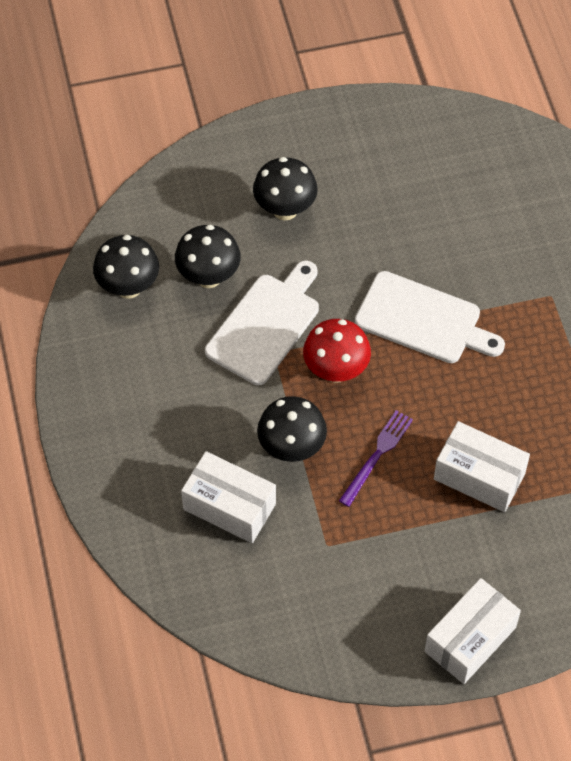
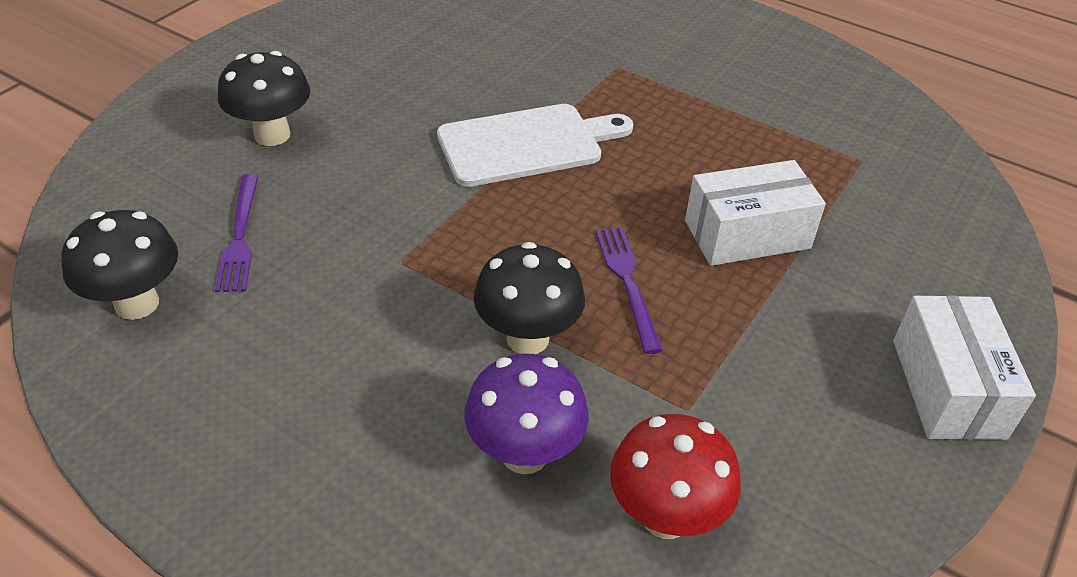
camera: 45 degrees left, 15 degrees down
black mushroom [175,225,241,288] -> purple fork [215,174,259,292]
white box [181,451,276,543] -> purple mushroom [464,354,589,474]
white cutting board [205,261,319,385] -> none
red mushroom [303,319,371,383] -> red mushroom moved to [610,414,741,539]

